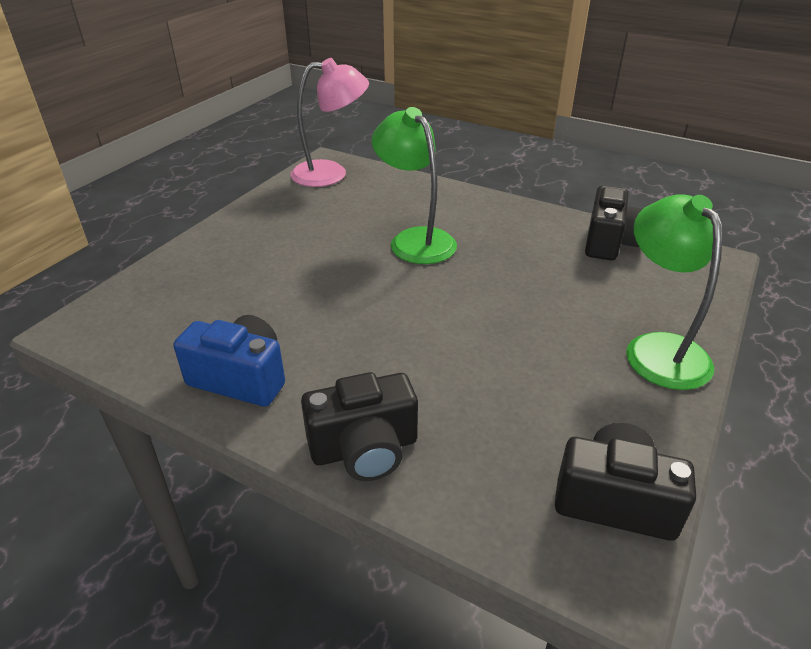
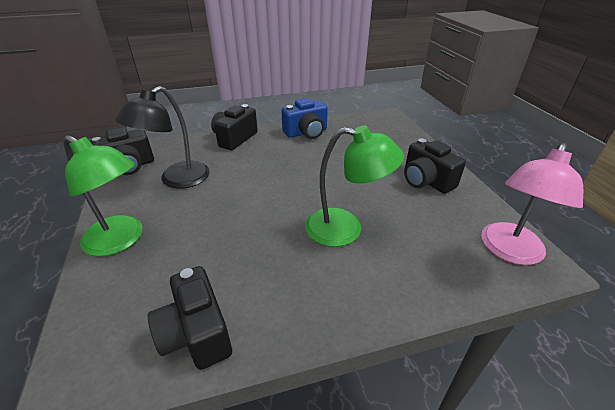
camera: 135 degrees right, 0 degrees up
none -> black lamp [116,86,210,189]
none -> black camera [404,139,466,194]

